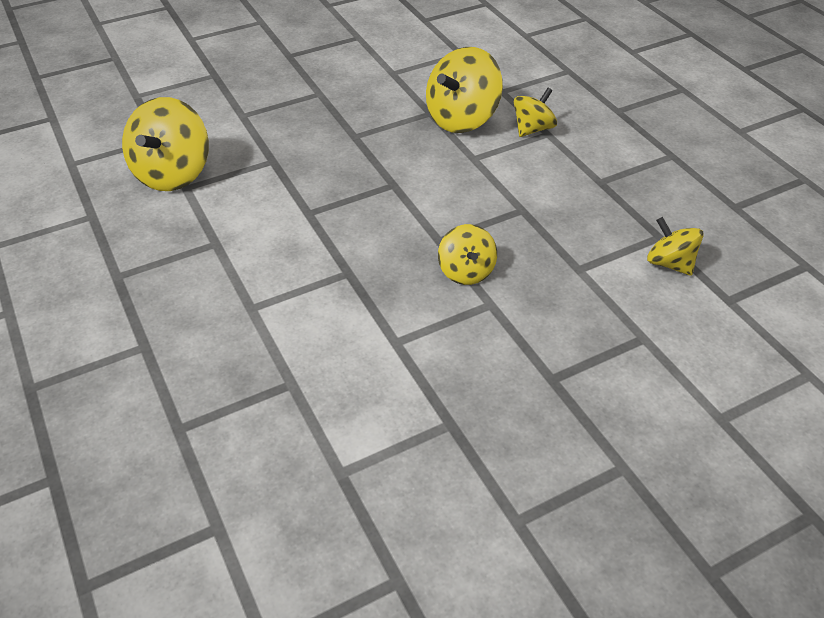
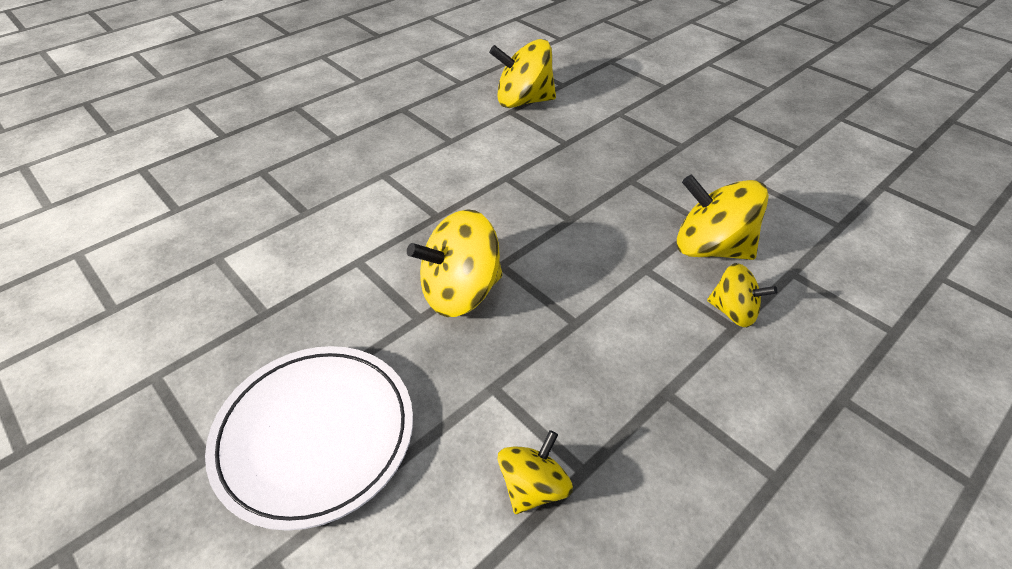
camera: 75 degrees right, 0 degrees up
yellow spinning top [438,224,497,285] -> yellow spinning top [407,209,503,317], size x1.71
none -> white plate [205,346,413,531]

